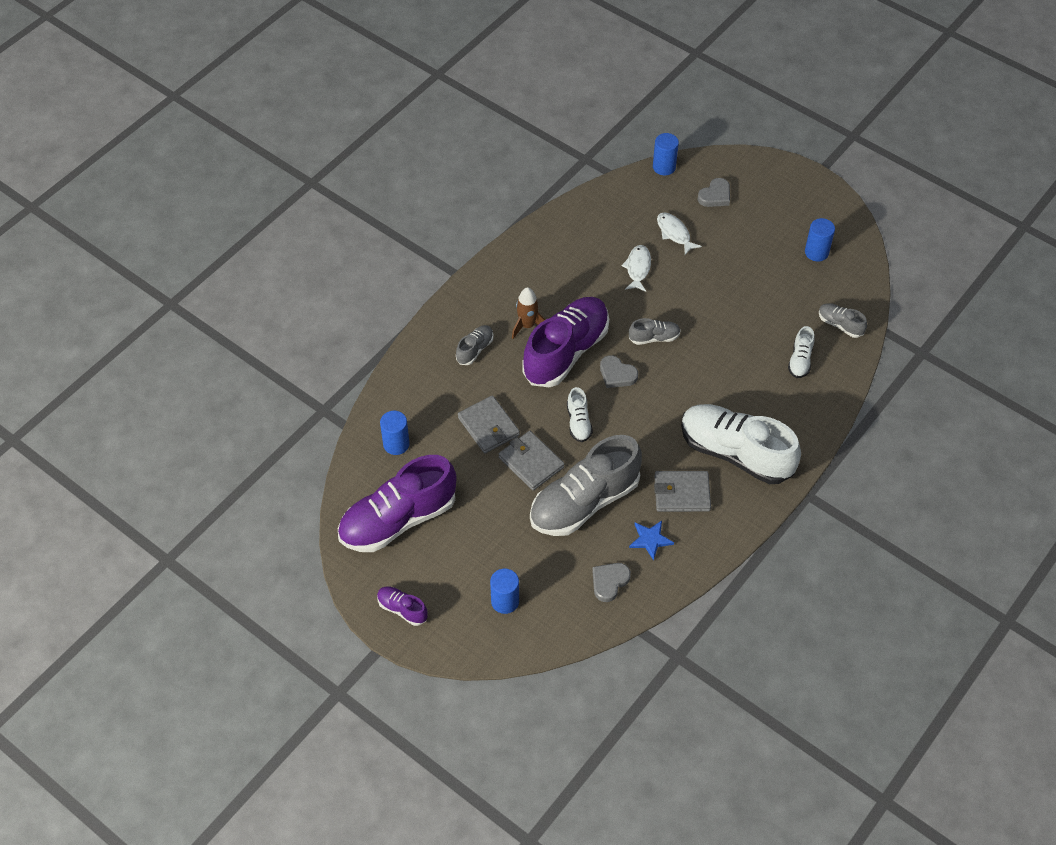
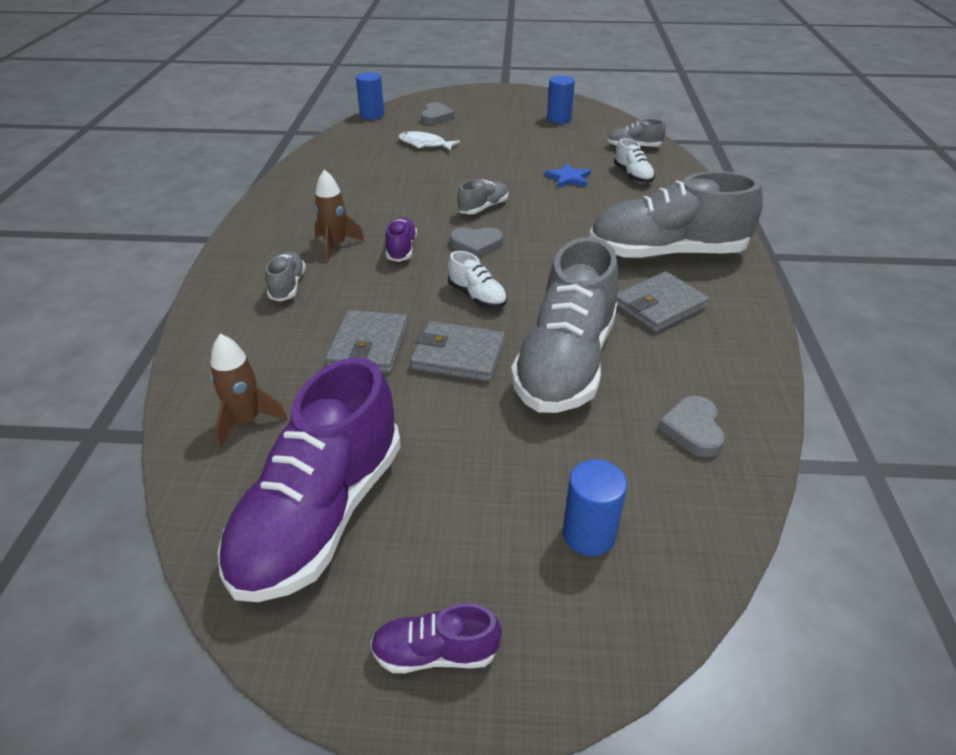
camera: 35 degrees left, 15 degrees down
blue cylinder [380,411,410,455] -> brown rocket [210,334,287,447]
grey wallet [458,395,520,454] -> grey wallet turned 75 degrees clockwise [325,310,408,373]
purple shoe [522,297,609,387] -> purple shoe [385,217,417,262], size x0.44
white fish [621,245,651,292] -> none
blue star [629,521,674,561] -> blue star moved to [545,163,591,188]
white shoe [681,404,801,484] -> grey shoe [589,171,763,259]

